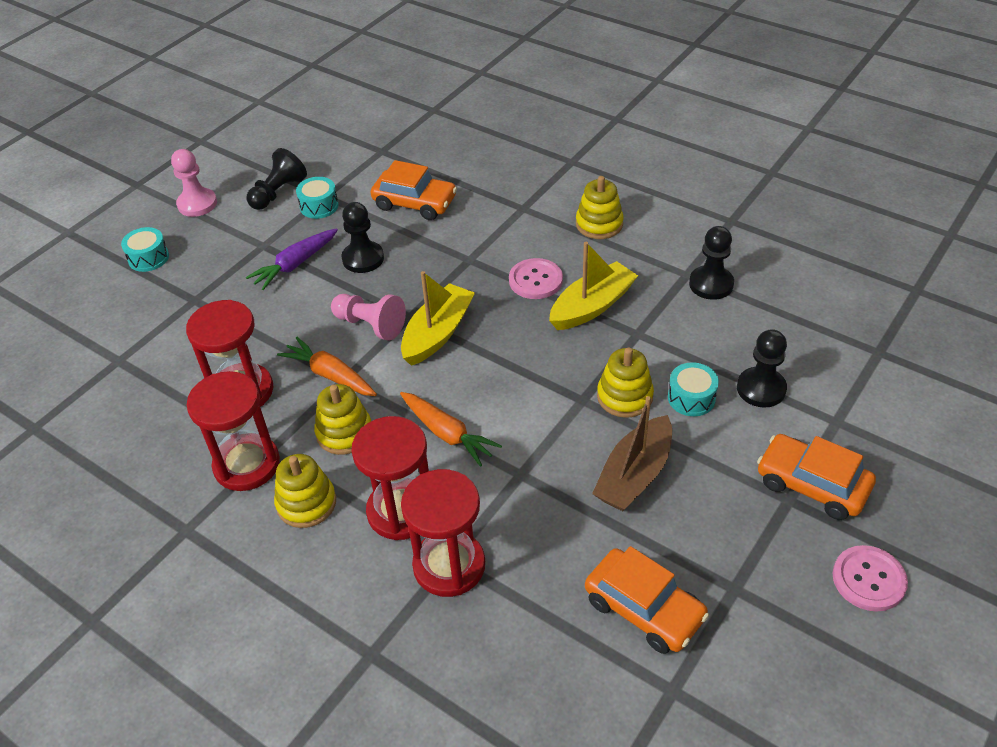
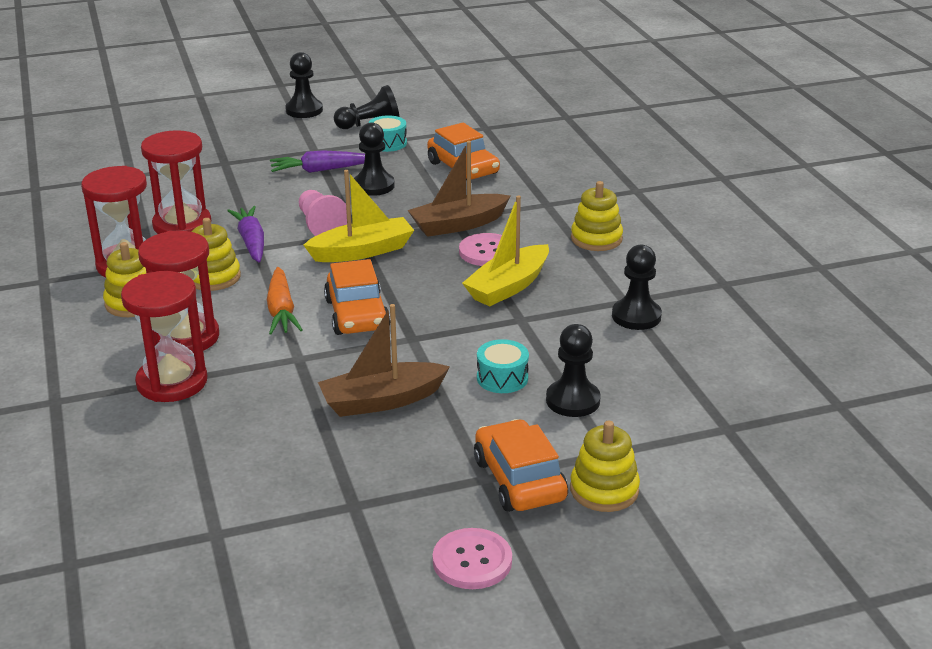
camera: 35 degrees right, 15 degrees down
turquoise drum [121,227,169,272] -> none
pink pawn [171,149,217,217] -> black pawn [285,52,323,118]
orange carrot [277,337,377,396] -> purple carrot [227,206,264,262]
yellow boat [549,242,638,330] -> yellow boat turned 135 degrees clockwise [462,196,549,307]
orange car [585,546,709,654] -> orange car moved to [324,259,391,335]
yellow stacking toy [597,347,654,418] -> yellow stacking toy moved to [570,421,640,512]
none -> brown boat [408,141,511,237]

